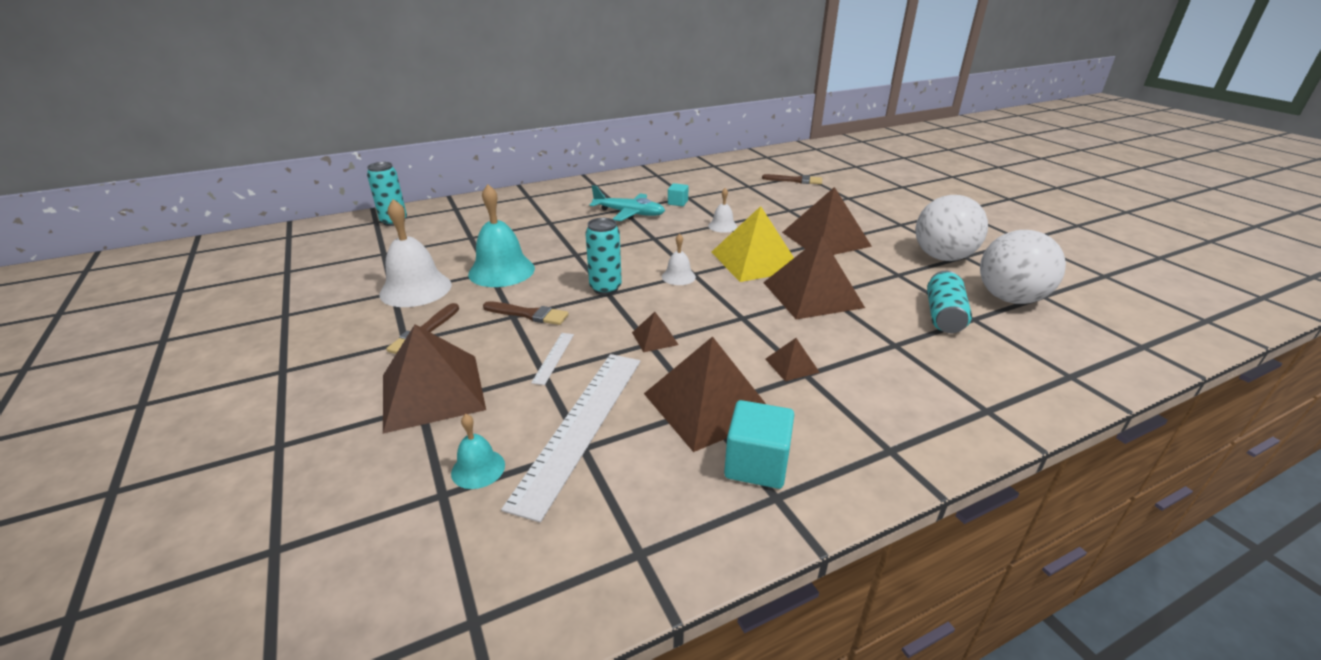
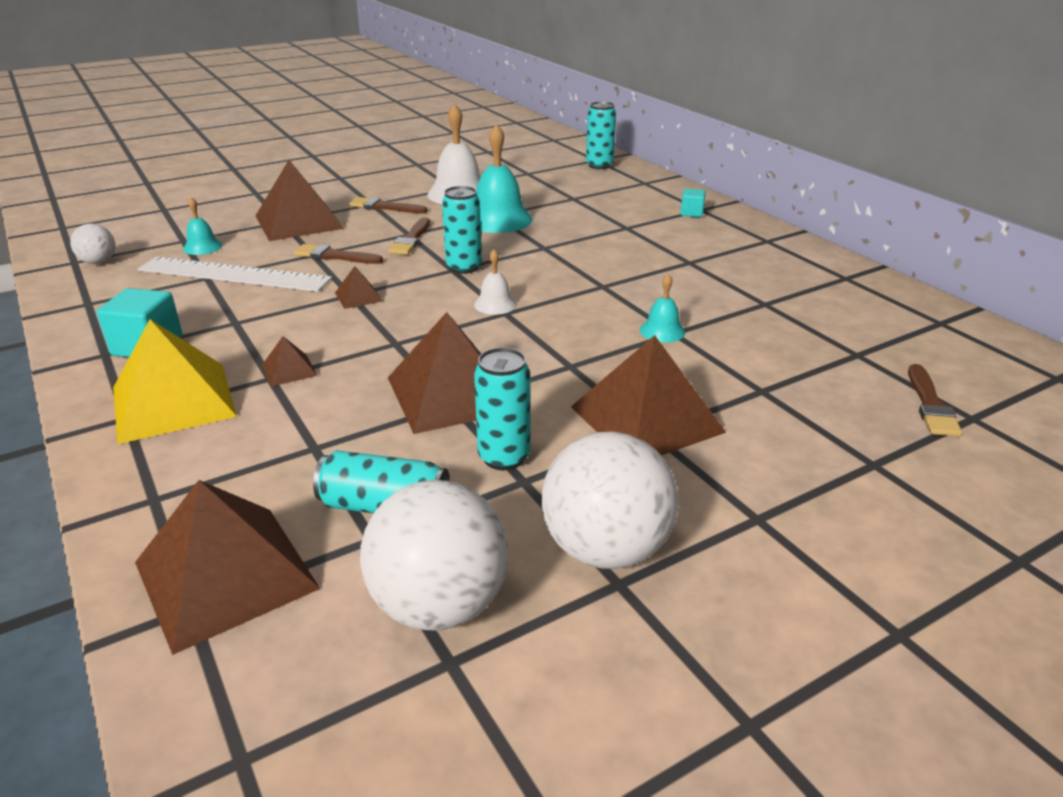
camera: 85 degrees right, 0 degrees up
white ruler [531,333,574,385] -> brown brush [294,244,383,264]
turquoise plane [589,185,665,221] -> none
brown pyramid [644,336,766,452] -> brown pyramid moved to [135,480,320,655]
turquoise cube [668,183,689,206] -> turquoise cube moved to [680,188,706,217]
white bell [708,188,737,233] -> turquoise bell [640,274,685,342]
yellow pyramid [712,206,794,282] -> yellow pyramid moved to [113,319,237,444]
none -> white ball [70,224,115,264]
none -> turquoise can [474,347,530,470]

